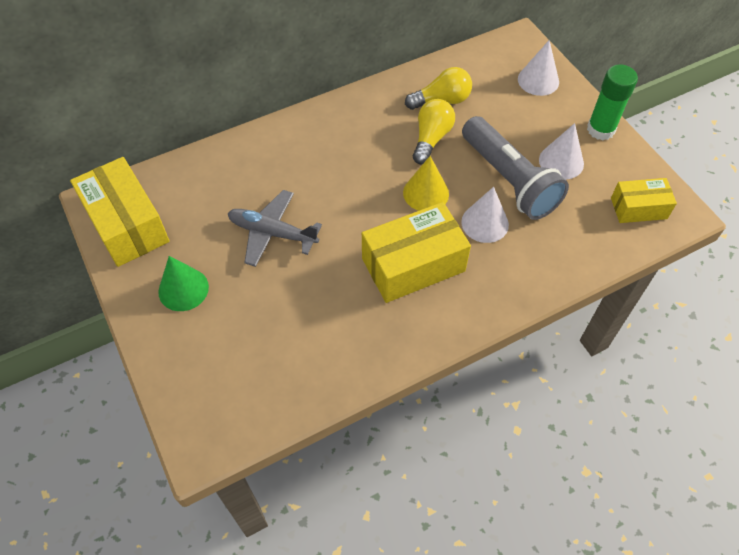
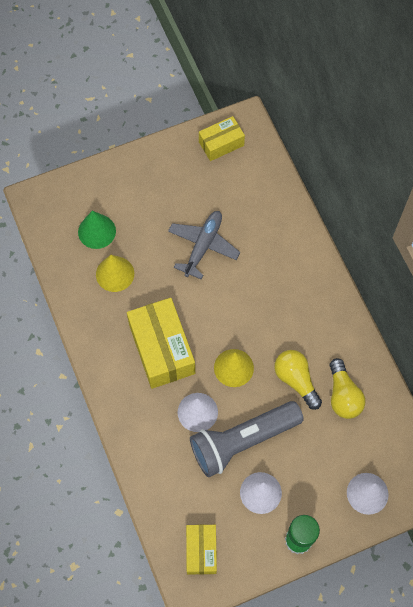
camera: 95 degrees right, 10 degrees up
yellow box [70,157,170,267] -> yellow box [199,116,245,161], size x0.59
green cone [158,256,209,311] -> green cone moved to [78,211,116,249]
yellow light bulb [413,99,455,164] -> yellow light bulb turned 150 degrees counterclockwise [274,350,322,410]
none -> yellow cone [96,255,134,292]

